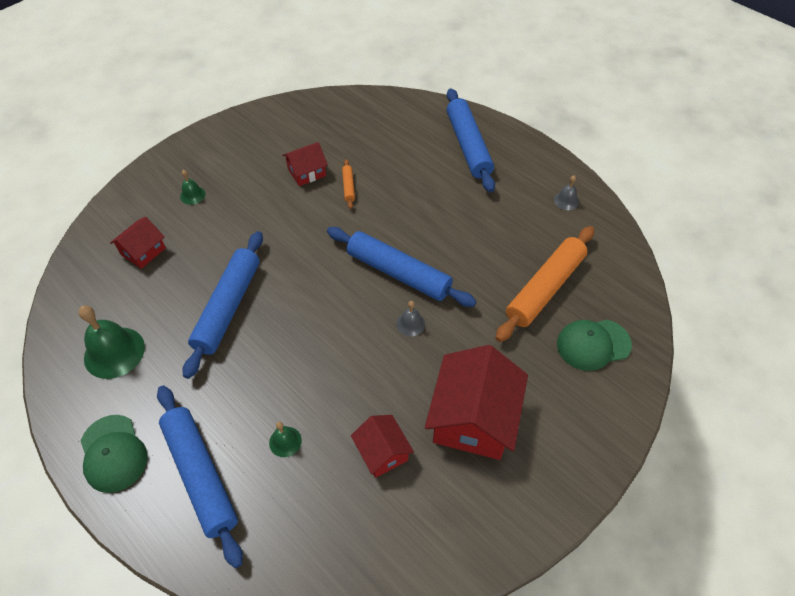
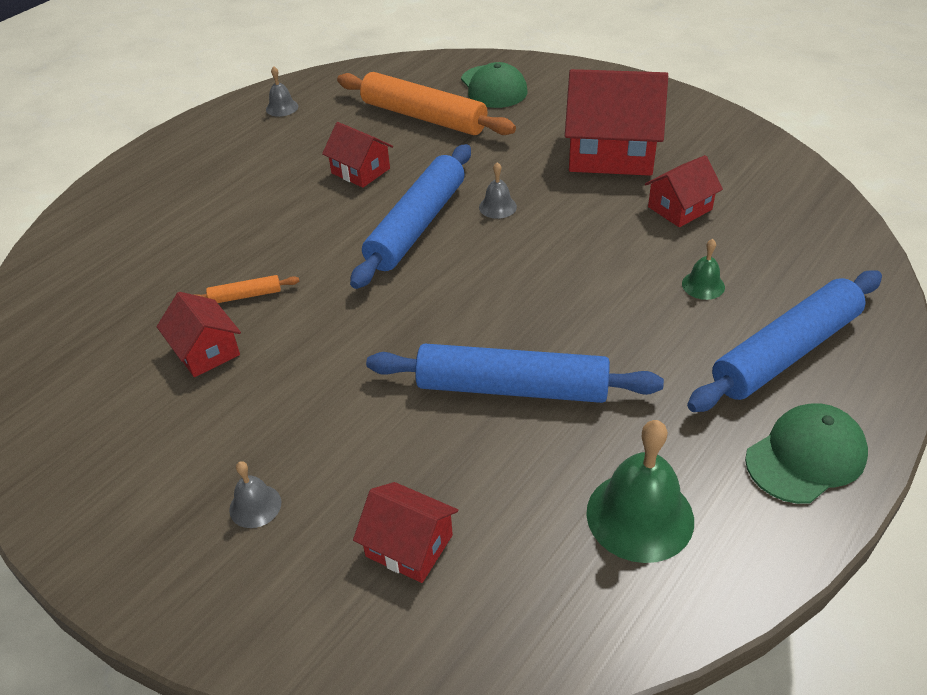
camera: 95 degrees left, 10 degrees down
green bell [180,170,205,205] -> grey bell [229,461,281,528]
blue rolling pin [447,88,495,192] -> none
none -> red house [322,122,393,188]

